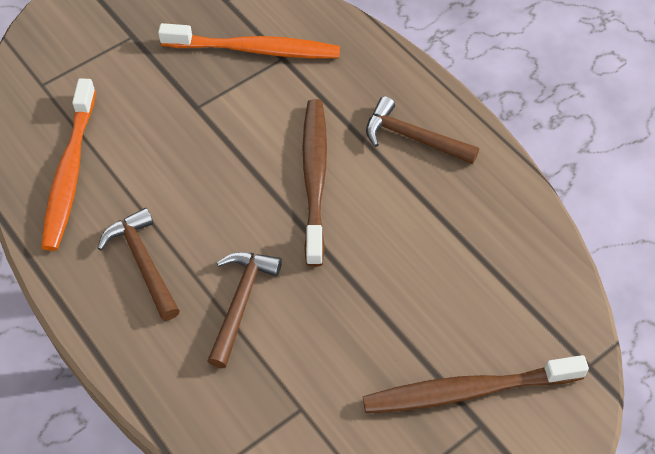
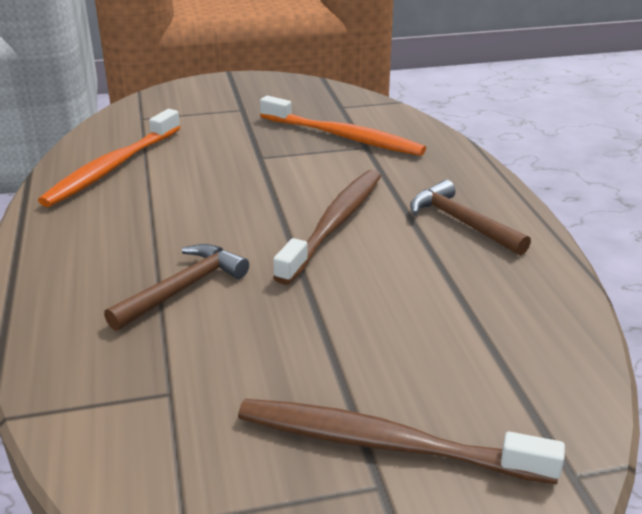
camera: 25 degrees right, 25 degrees down
brown hammer [97,208,180,321] -> none

